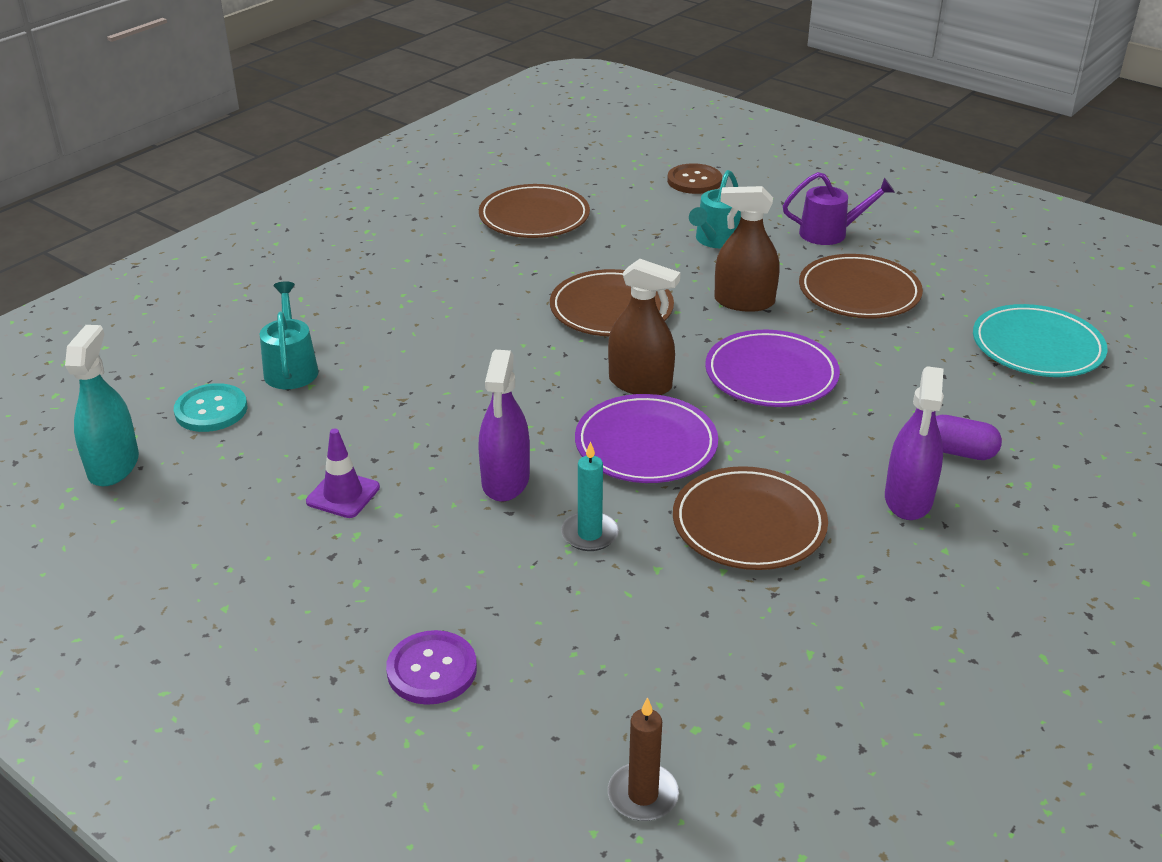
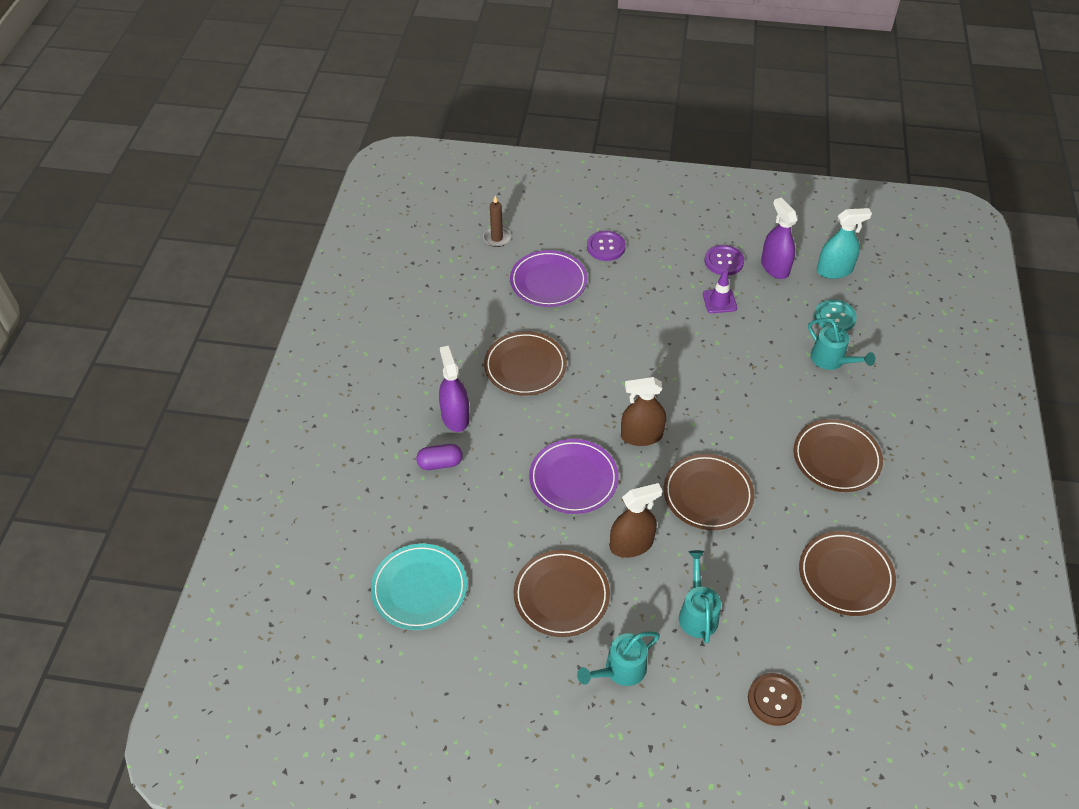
camera: 150 degrees right, 15 degrees up
turquoise spray bottle [65,325,139,486] -> turquoise spray bottle turned 75 degrees counterclockwise [817,208,872,279]
purple spray bottle [478,350,530,501] -> purple spray bottle moved to [761,198,798,279]
turquoise candle [561,441,619,551] -> none
purple plate [575,394,718,483] -> purple plate moved to [510,250,587,307]
purple watering can [783,172,895,245] -> turquoise watering can [577,631,660,686]
none -> purple button [705,245,744,276]
none -> brown plate [794,419,883,492]

